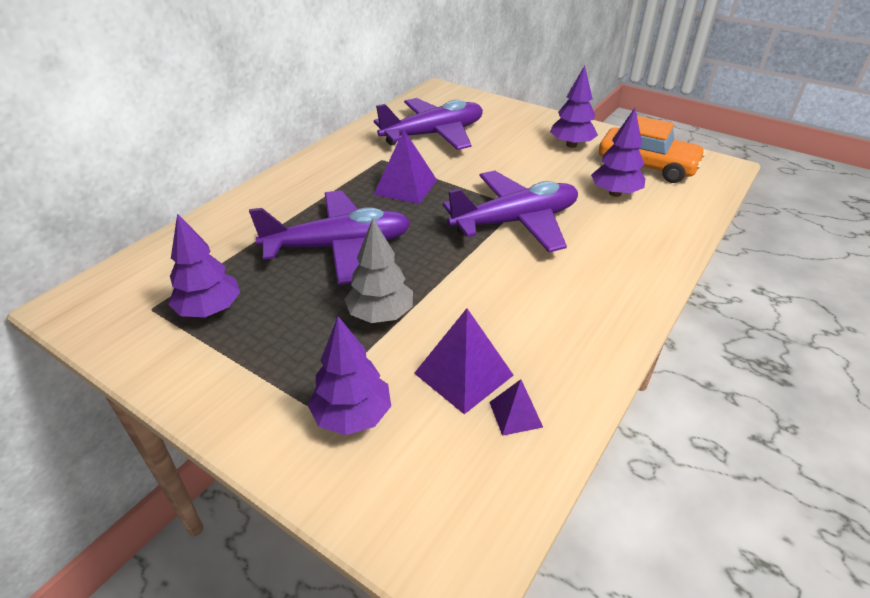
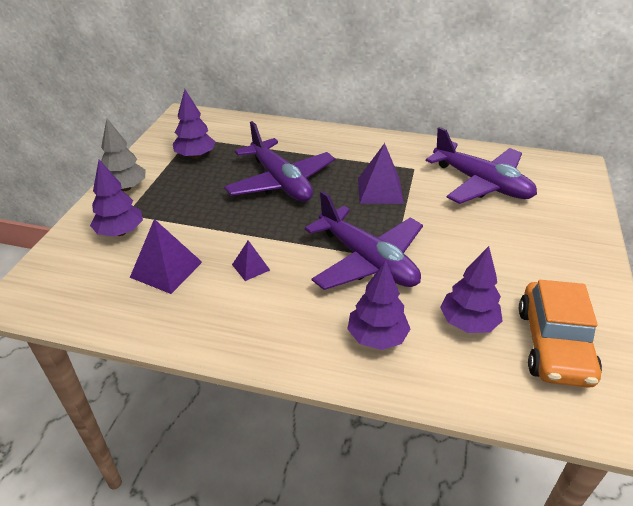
camera: 70 degrees right, 0 degrees up
grey tree [344,219,413,323] -> grey tree moved to [101,119,146,191]
purple pyramid [489,379,543,436] -> purple pyramid moved to [232,240,270,281]
purple tree [550,65,598,148] -> purple tree moved to [347,260,410,350]

